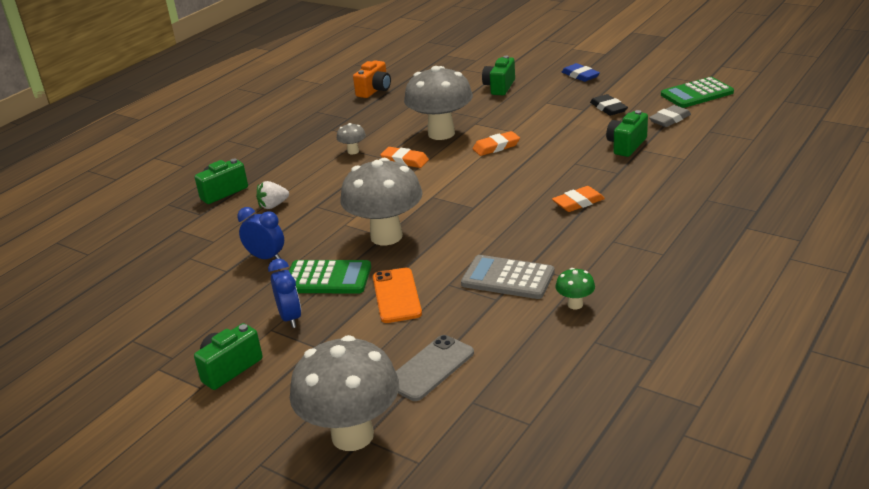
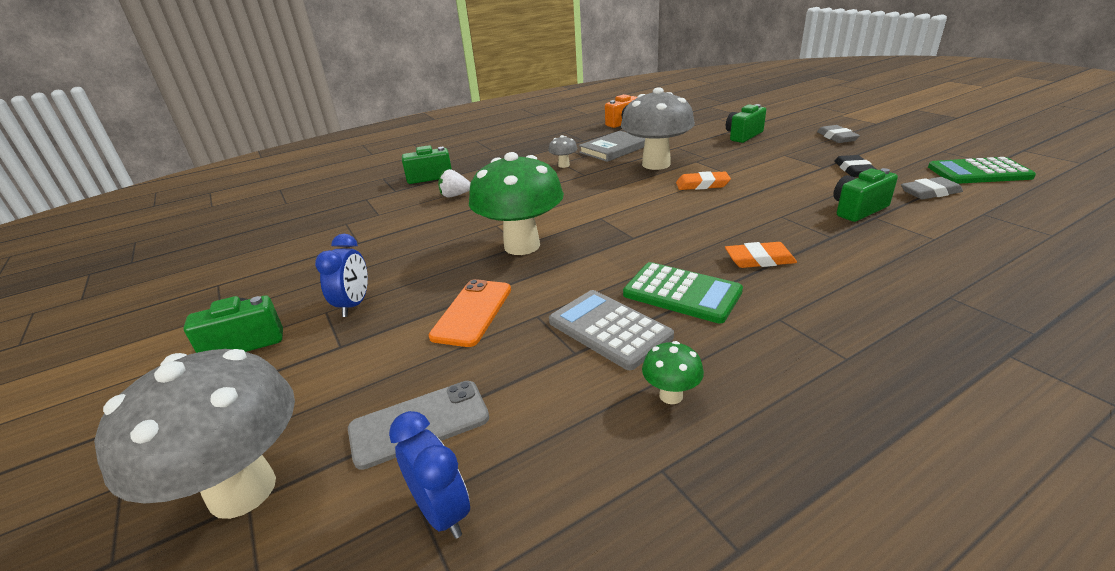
camera: 25 degrees right, 0 degrees up
blue clock [237,207,284,259] -> blue clock moved to [389,411,470,539]
green calculator [289,260,371,294] -> green calculator moved to [623,262,743,324]
grey mushroom [340,158,423,245] -> green mushroom [469,152,564,255]
orange eraser [380,147,429,168] -> none
blue eraser [562,63,600,82] -> grey eraser [817,125,860,143]
none -> grey book [579,131,645,162]

